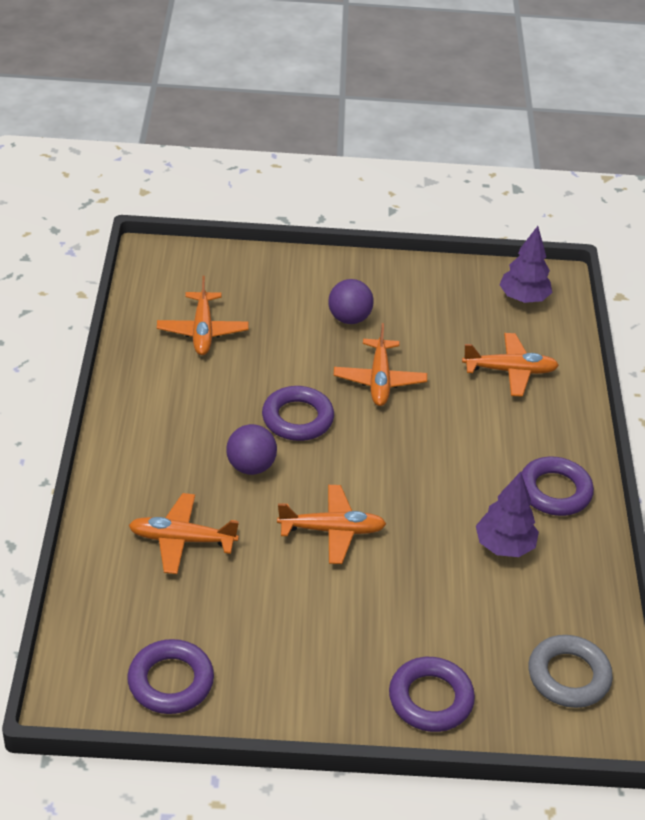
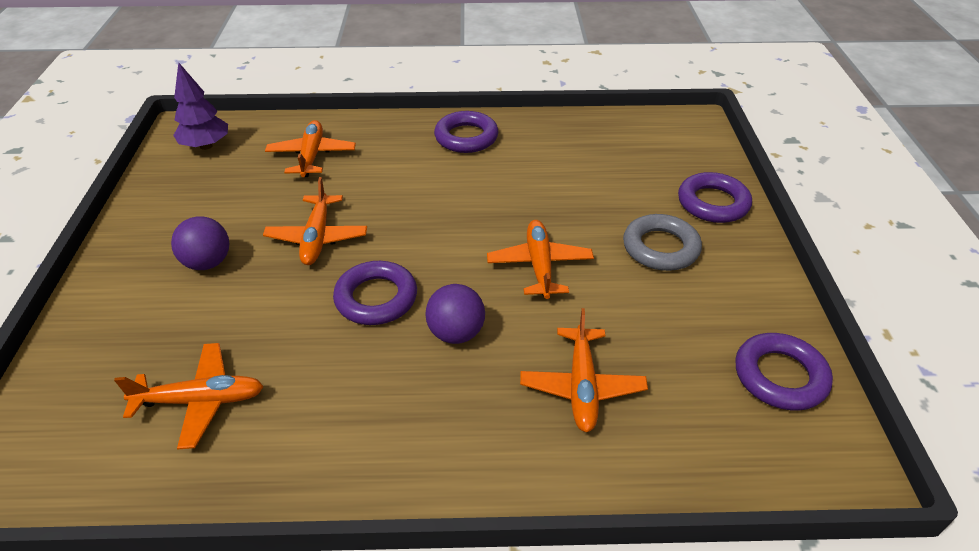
camera: 90 degrees left, 0 degrees up
orange plane [334,323,427,406] -> orange plane turned 90 degrees clockwise [263,177,367,265]
purple tree [476,472,539,557] -> none
grey ring [528,635,613,708] -> grey ring moved to [623,214,702,271]

